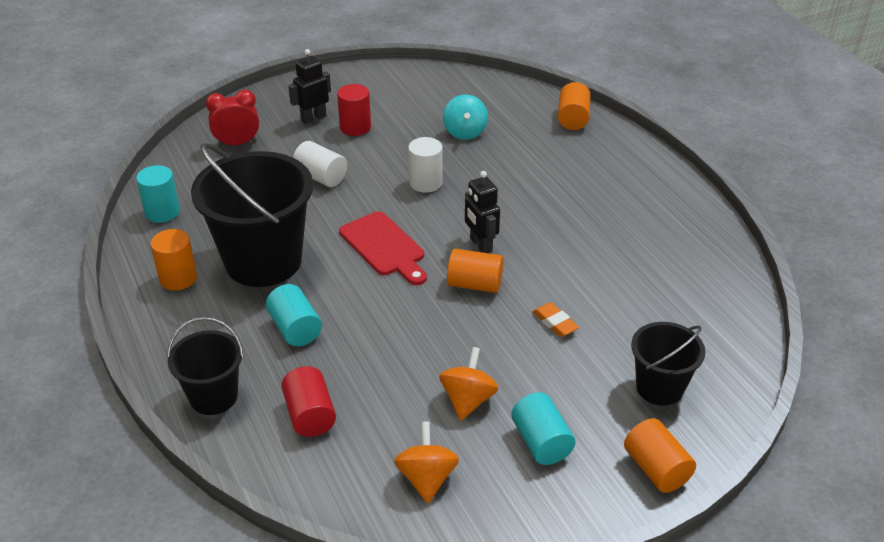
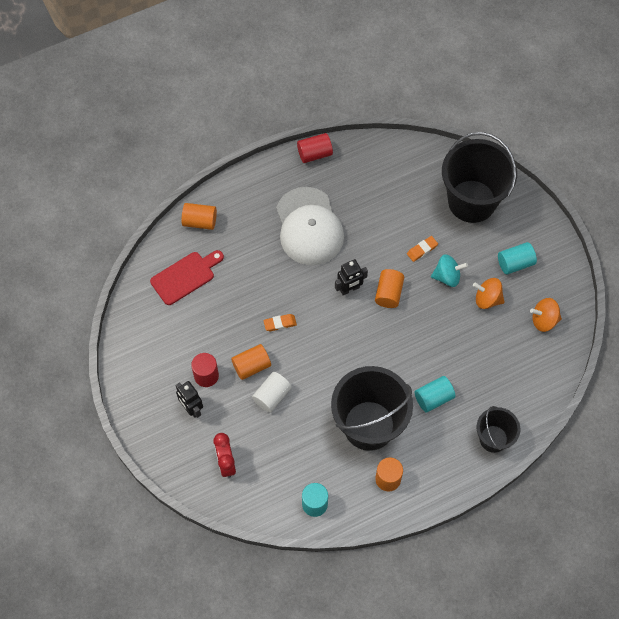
camera: 90 degrees left, 25 degrees up
red cylinder [281,366,336,437] -> red cylinder moved to [297,133,333,163]
red cutting board [339,211,427,285] -> red cutting board moved to [150,250,224,305]
white cylinder [408,137,443,193] -> orange eraser [263,314,297,331]
turquoise spinning top [443,94,488,140] -> turquoise spinning top moved to [431,254,468,287]
orange cylinder [624,418,696,493] -> orange cylinder moved to [231,344,271,380]
black bucket [631,322,705,406] -> black bucket [442,132,517,223], size x1.84
none -> white cap [276,187,344,265]

